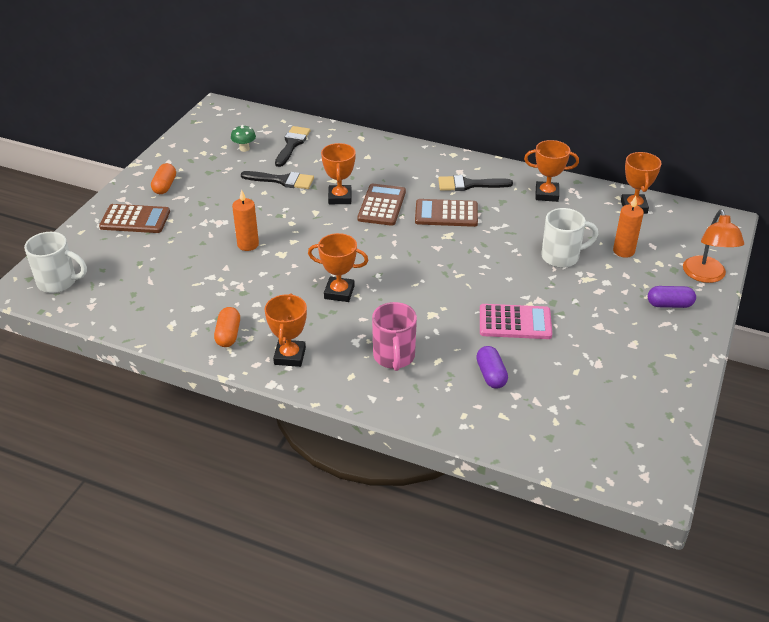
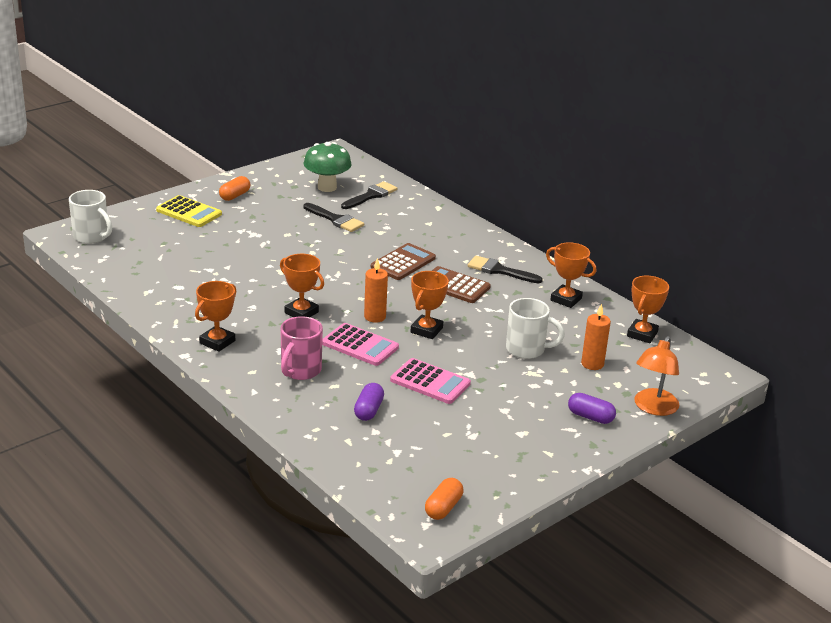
camera: 25 degrees right, 10 degrees down
brown calculator [99,204,170,233] -> yellow calculator [156,195,222,227]
orange capsule [214,307,240,347] -> orange capsule moved to [425,478,463,520]
green mushroom [231,125,256,152] -> green mushroom [304,142,352,192], size x1.95
orange candle [232,189,259,251] -> orange candle moved to [364,258,388,323]
orange trophy [321,143,356,204] -> orange trophy moved to [410,271,449,339]
none -> pink calculator [322,323,399,366]

